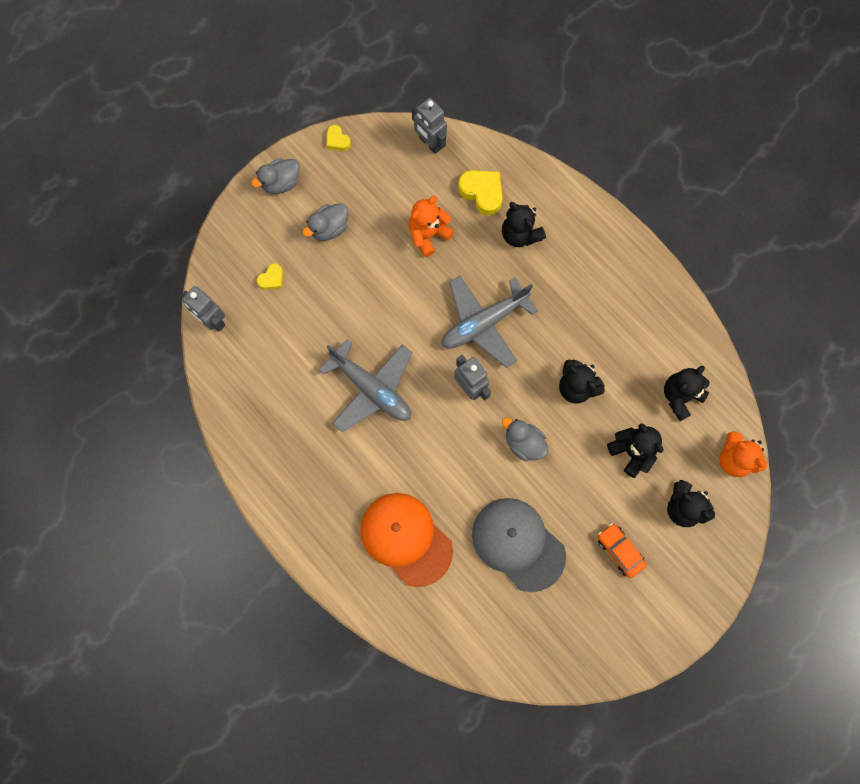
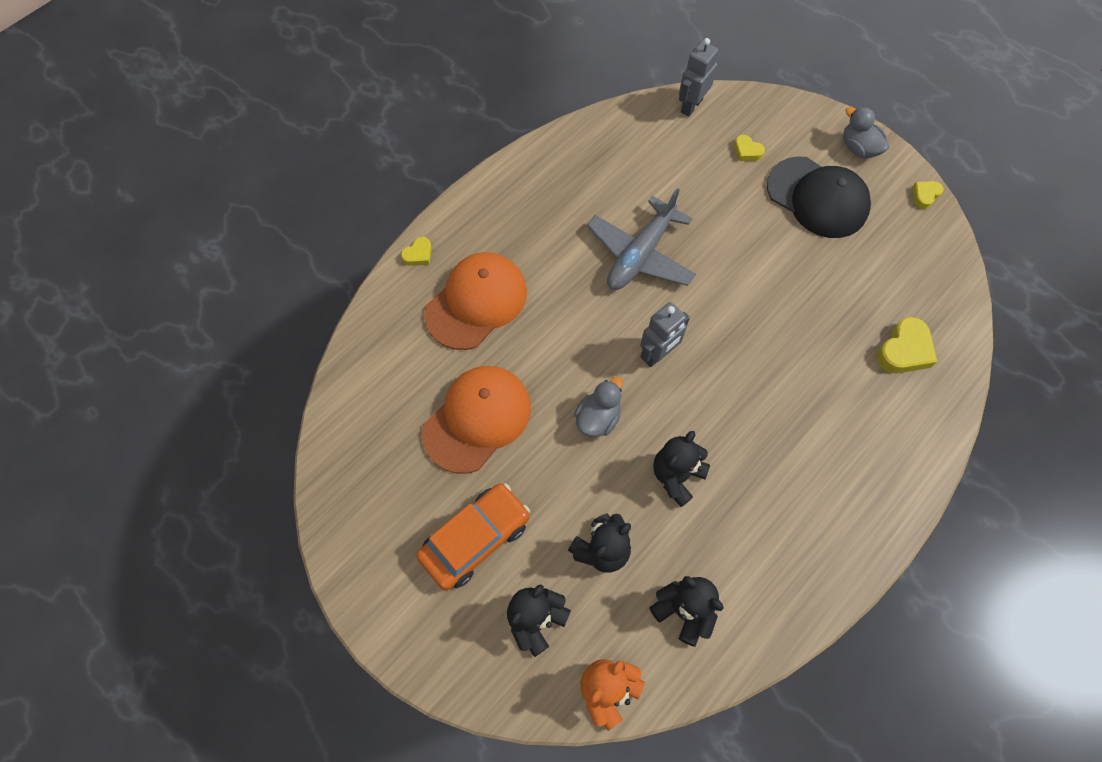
camera: 85 degrees right, 10 degrees down
grey duck [302,203,348,241] -> black cap [767,156,871,238]
orange teddy bear [409,196,454,257] -> none
grey robot [412,98,447,154] -> none
grey plane [441,275,538,368] -> none
grey cap [472,498,566,592] -> orange cap [422,366,531,474]
black teddy bear [502,202,546,247] -> none
orange car [597,523,647,578] -> orange car [416,483,530,590], size x1.69
none -> yellow heart [401,237,432,266]

